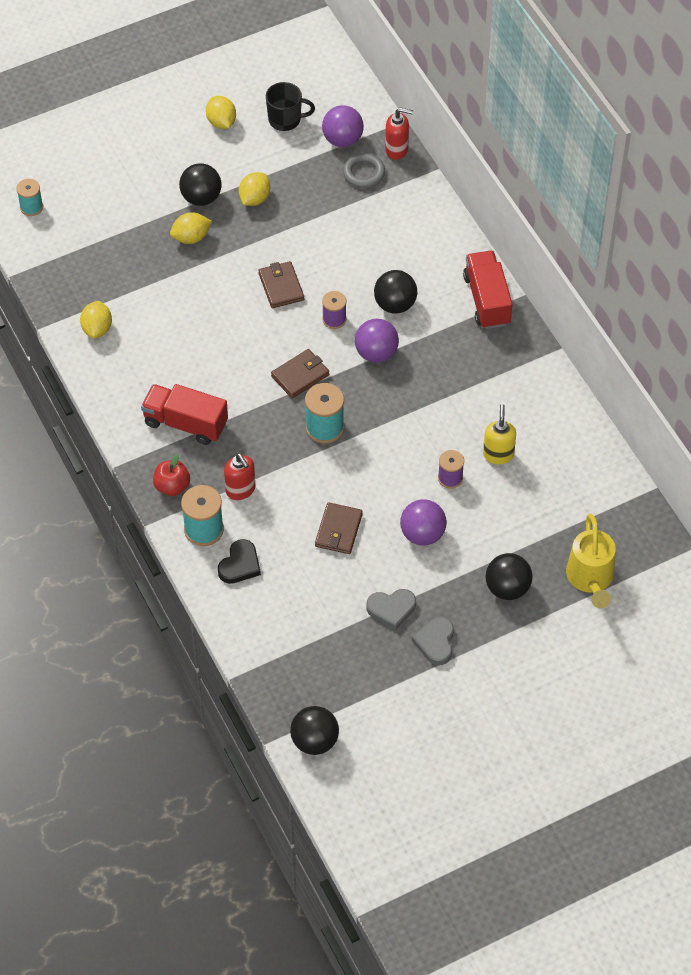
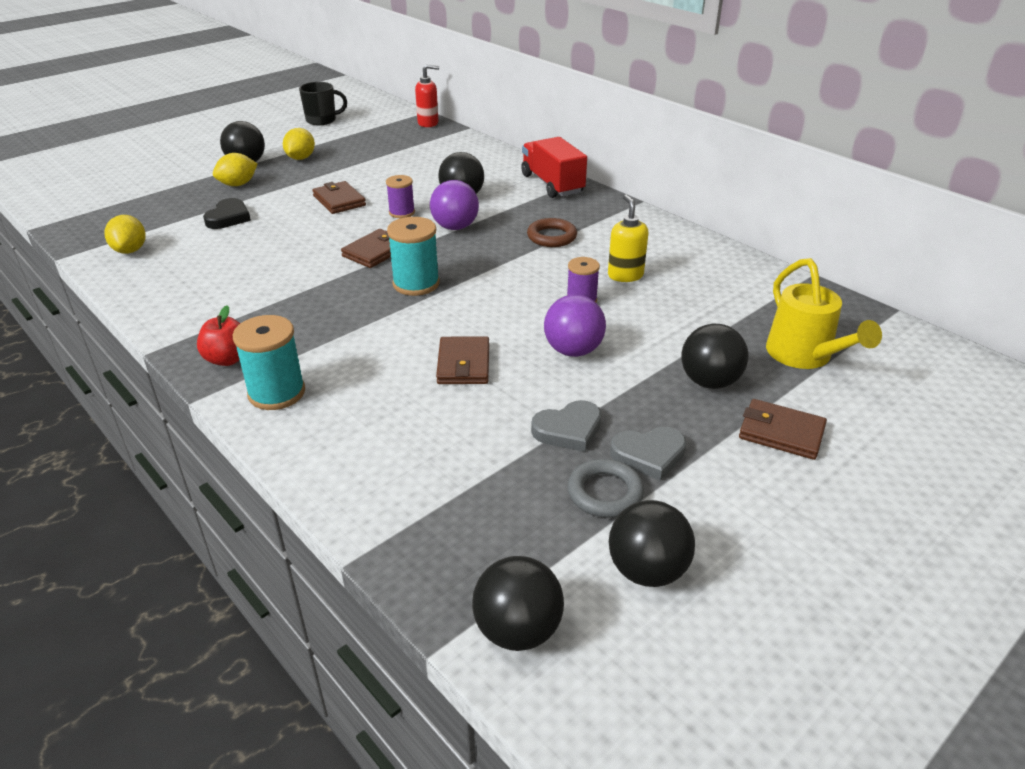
camera: 15 degrees left, 20 degrees down
turquoise spool [16,179,43,216] -> none
red truck [141,384,228,445] -> none
yellow lemon [206,96,236,129] -> none
black heart [218,539,261,584] -> black heart moved to [203,198,251,229]
red soap dispenser [224,453,255,500] -> none
purple ball [322,105,364,147] -> none
grey ring [343,153,385,188] -> grey ring moved to [567,459,644,518]
grey heart [412,617,454,665] -> grey heart turned 90 degrees counterclockwise [610,427,686,481]
none -> brown ring [527,218,577,247]
none -> black ball [609,500,695,587]
none -> brown wallet [739,399,827,460]

